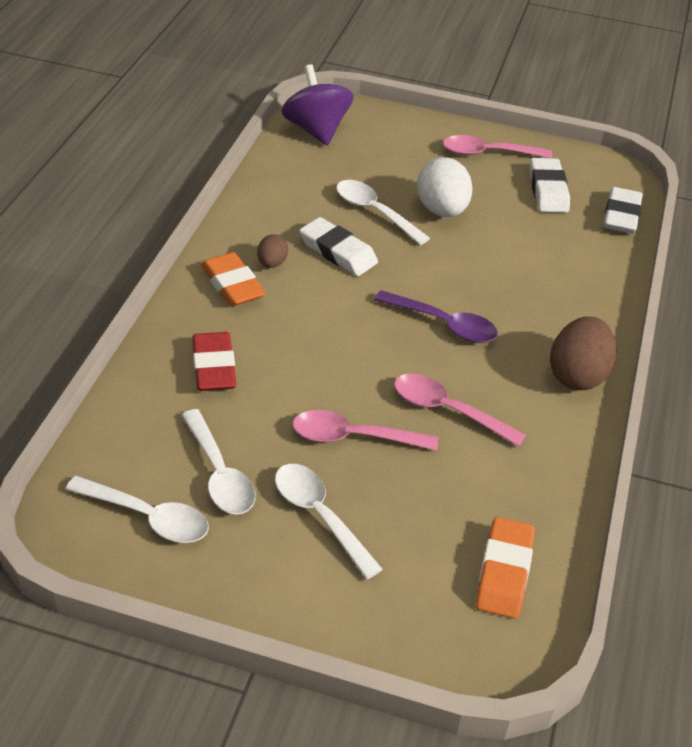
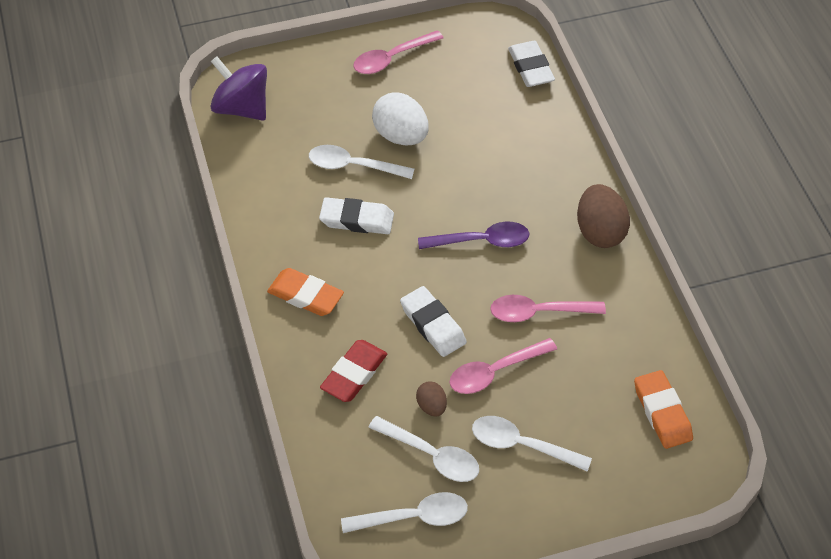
camera: 30 degrees left, 10 degrees up
red eraser [192,332,236,391] -> red eraser turned 75 degrees clockwise [320,340,387,402]
brown egg [257,234,288,268] -> brown egg moved to [416,381,447,417]
white eraser [530,158,570,213] -> white eraser moved to [400,286,467,357]

